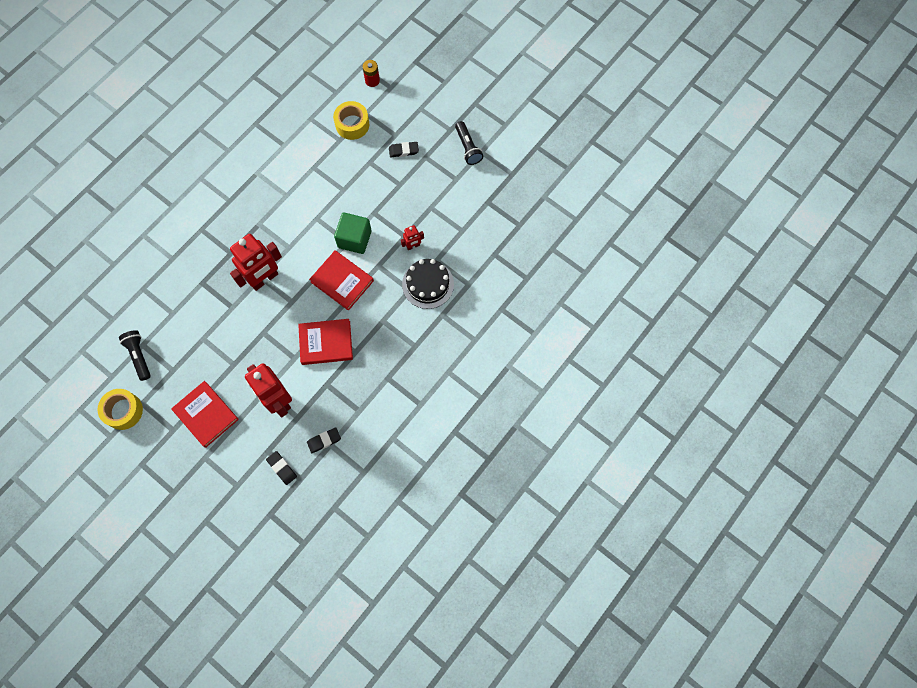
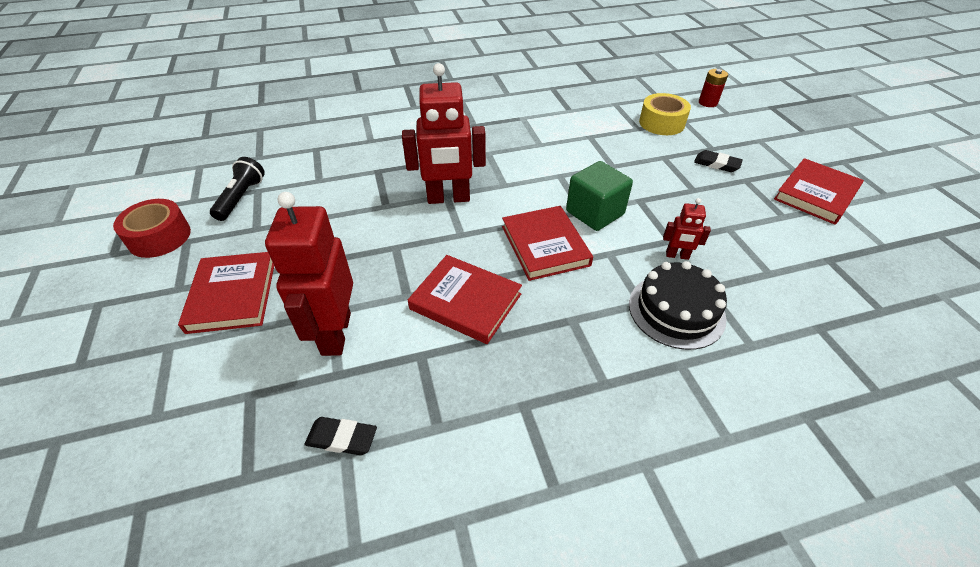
camera: 35 degrees right, 25 degrees down
yellow tape [98,389,143,430] -> red tape [113,199,191,258]
black eraser [266,451,297,485] -> none
black flashlight [455,121,483,165] -> red book [774,158,864,225]

